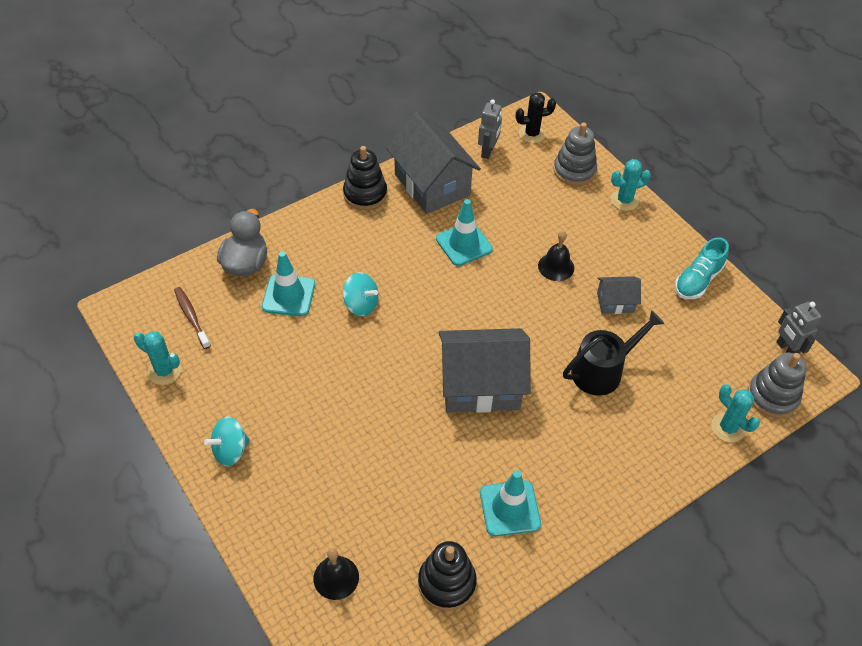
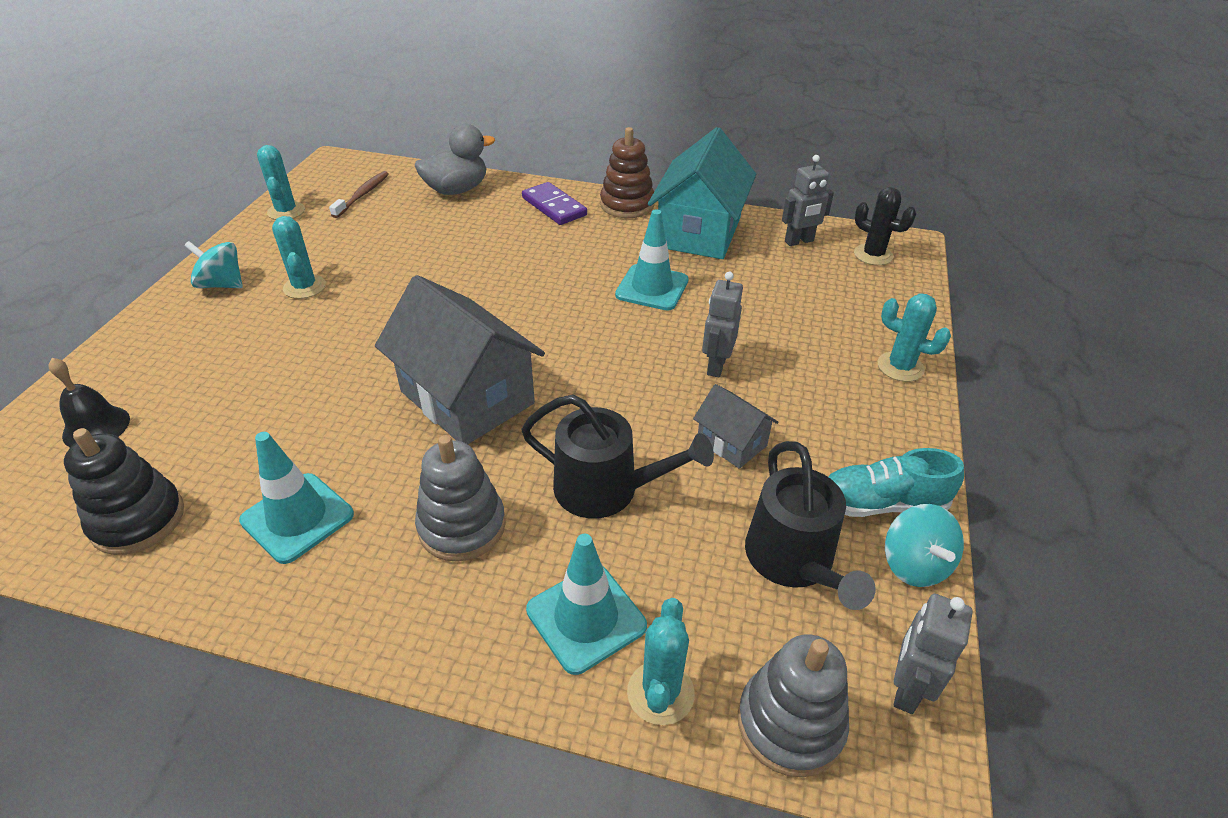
camera: 50 degrees right, 10 degrees down
turquoise traffic cone [262,251,315,316] -> turquoise traffic cone moved to [526,534,647,675]
black stacking toy [343,146,387,210] -> brown stacking toy [600,127,655,218]
turquoise spinning top [343,272,379,316] -> turquoise spinning top moved to [885,504,964,587]
grey house [386,112,481,214] -> turquoise house [648,127,756,259]
black bell [538,231,574,281] -> grey robot [702,272,743,377]
grey stacking toy [553,122,597,186] -> grey stacking toy moved to [415,435,506,562]
none -> turquoise cactus [272,216,326,299]
none -> purple domino [522,182,587,225]
none -> black watering can [745,441,876,610]

